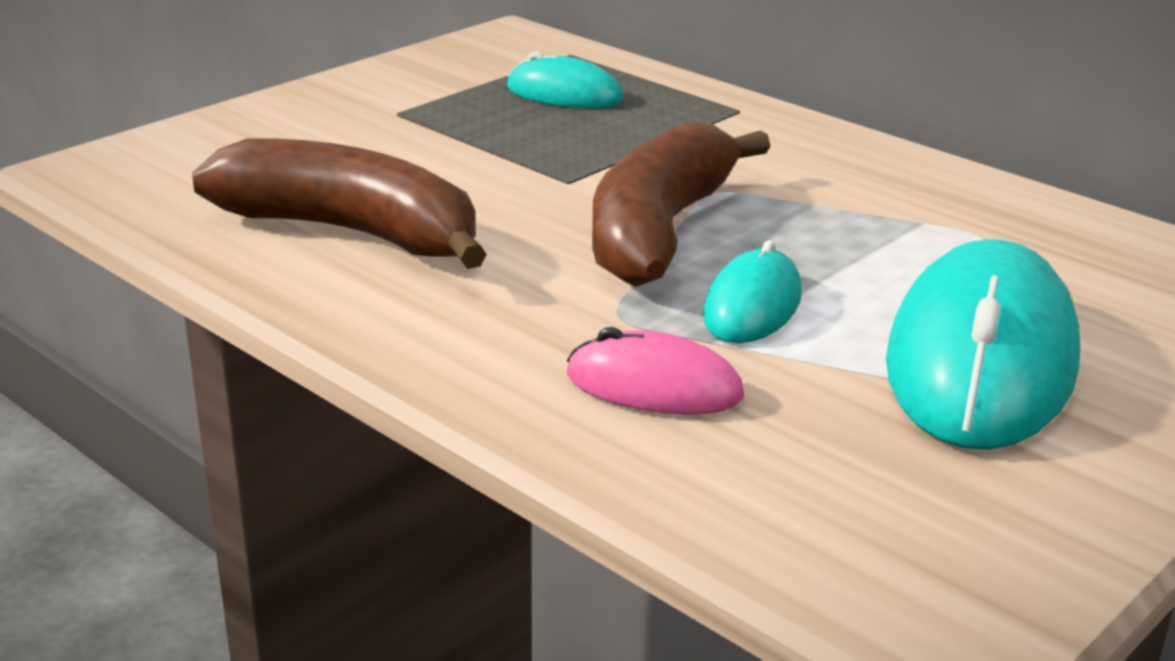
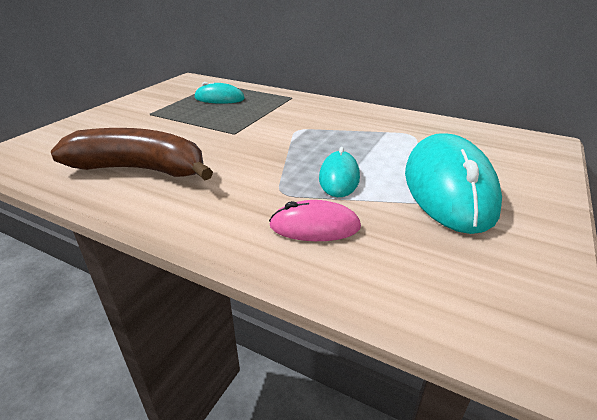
camera: 15 degrees left, 5 degrees up
brown banana [592,121,770,287] -> none

